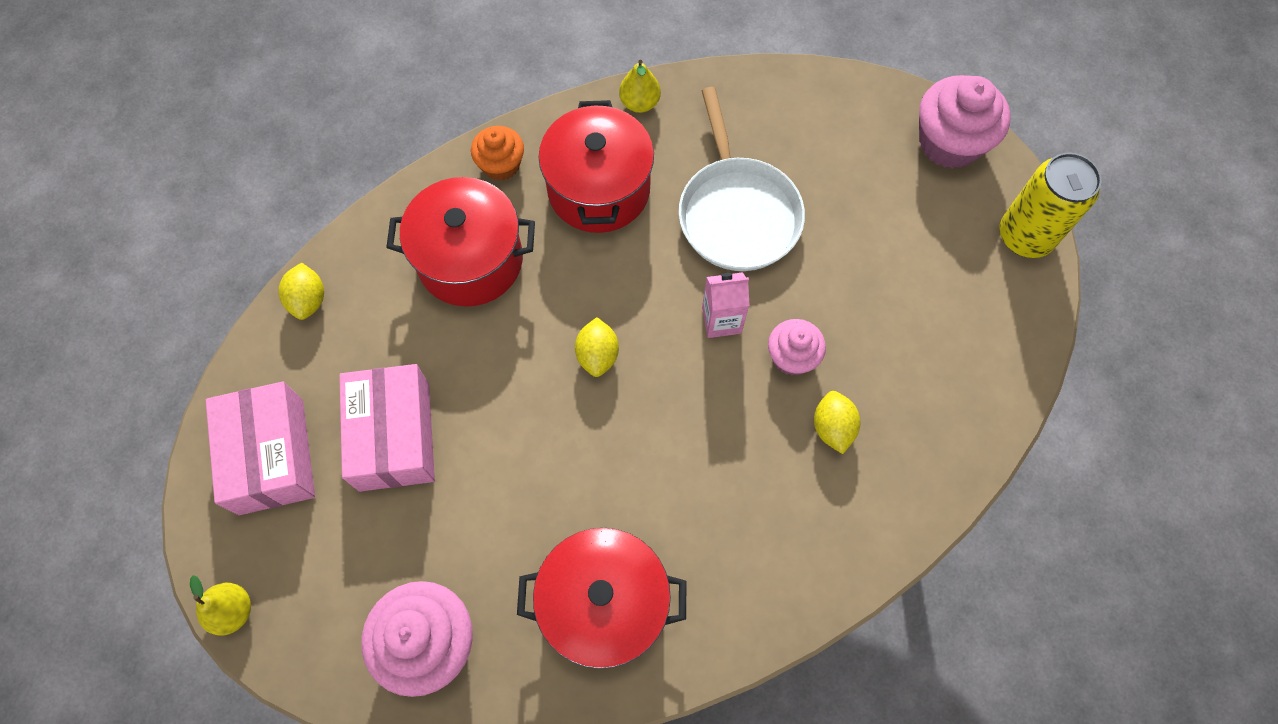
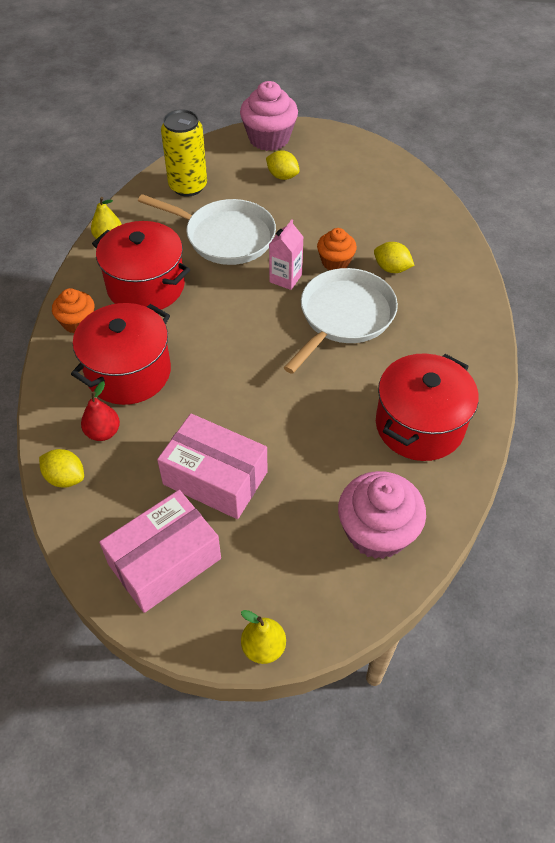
camera: 55 degrees left, 15 degrees down
pink box [206,382,315,515] -> pink box turned 60 degrees counterclockwise [99,490,221,613]
yellow lemon [575,317,619,377] -> yellow lemon moved to [266,150,300,180]
pink cupcake [768,319,826,376] -> orange cupcake [317,228,357,270]
yellow can [999,152,1102,258] -> yellow can moved to [161,109,207,196]
none -> red pear [81,381,120,441]
none -> white pan [284,268,398,374]

